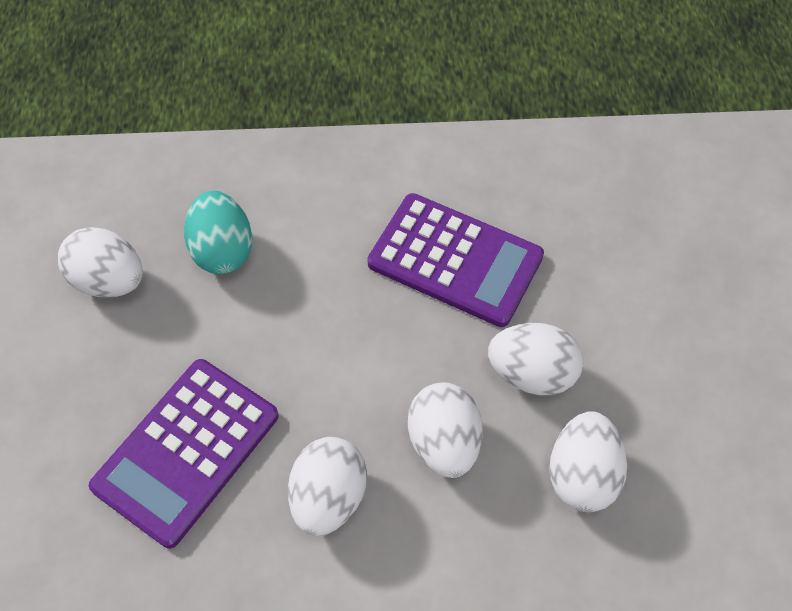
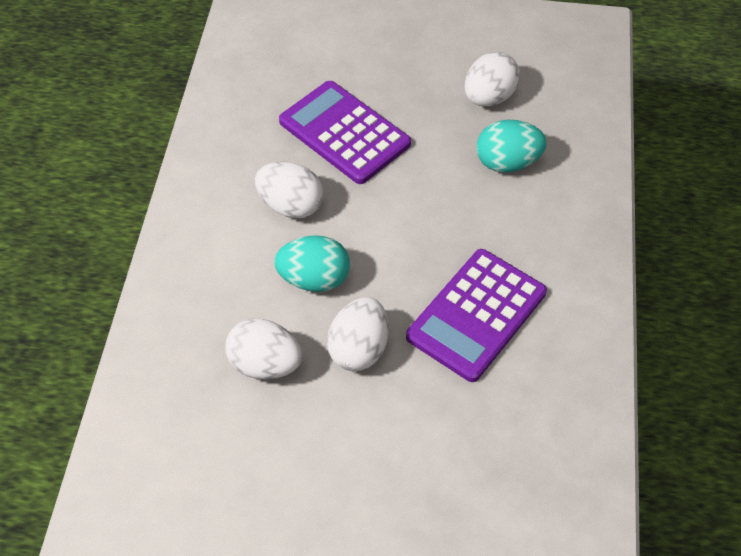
camera: 100 degrees right, 5 degrees down
white egg [408,382,483,478] -> turquoise egg [274,235,350,292]

